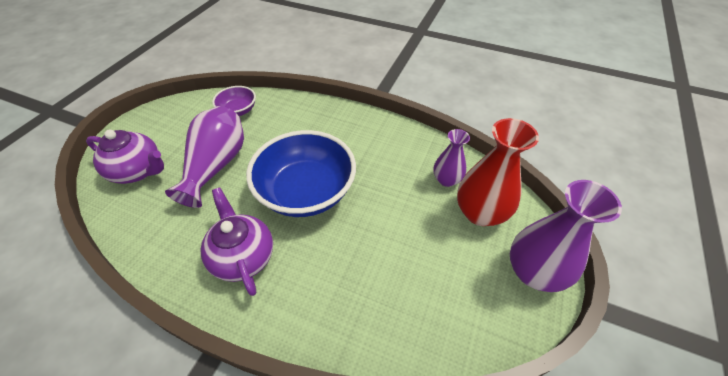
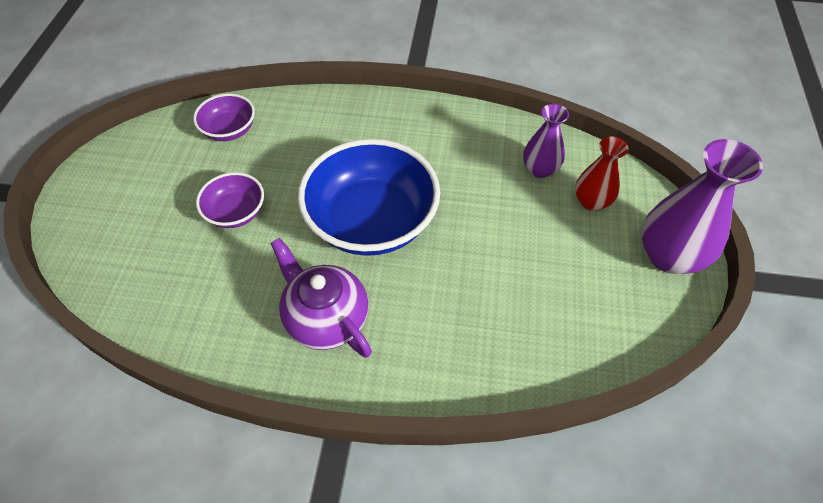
camera: 15 degrees left, 5 degrees up
purple teapot [86,130,164,184] -> none
purple vase [165,106,244,208] -> purple bowl [196,172,264,228]
red vase [457,118,539,226] -> red vase [575,137,629,211], size x0.59

